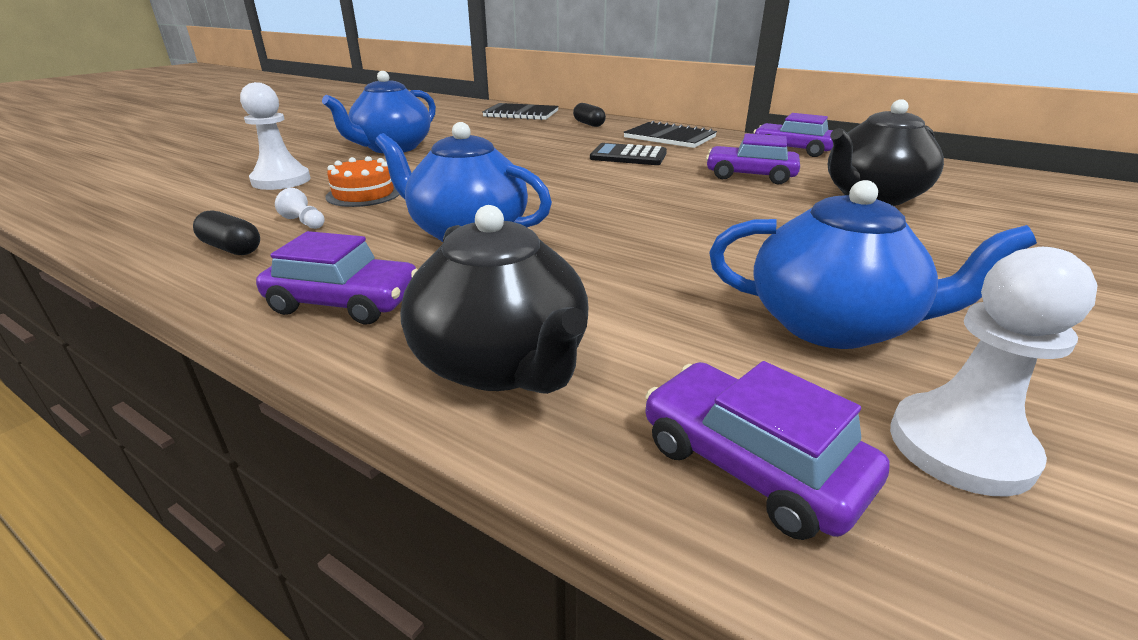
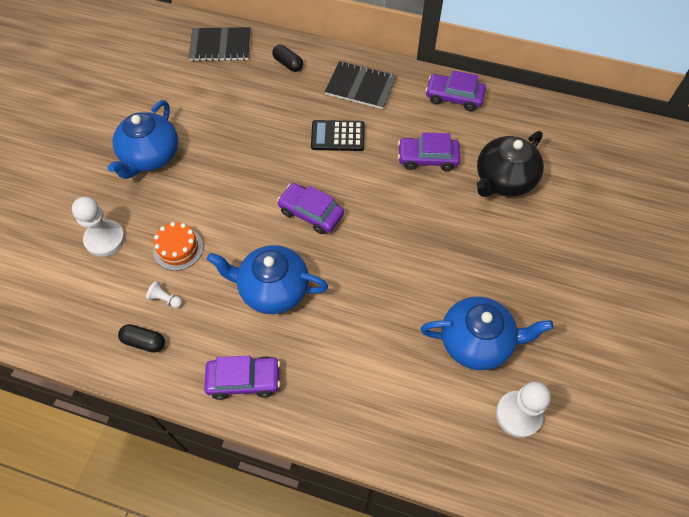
camera: 15 degrees left, 30 degrees up
black teapot [400,205,588,394] -> none
purple car [645,361,890,540] -> purple car moved to [277,183,344,234]

